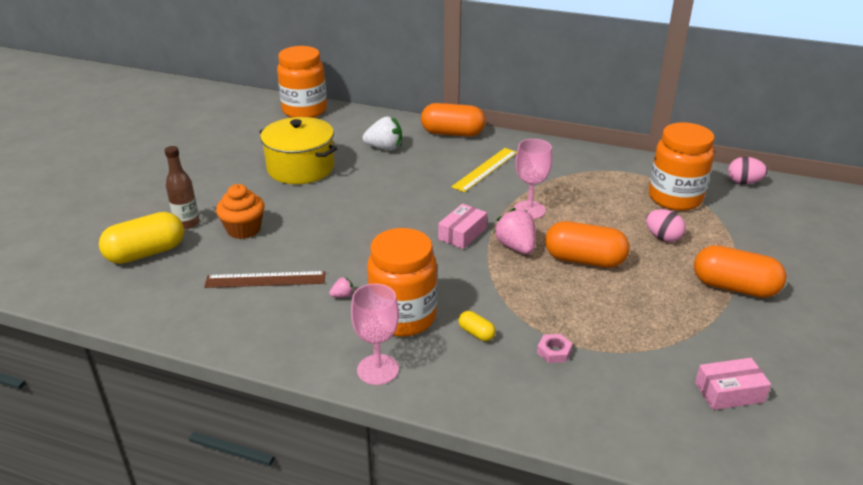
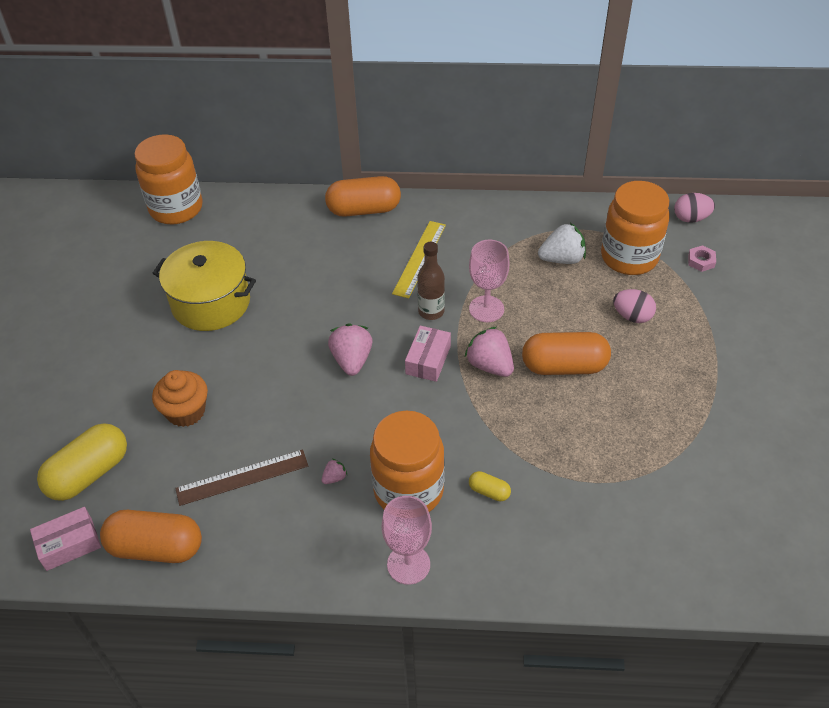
camera: 15 degrees left, 15 degrees up
brown bottle [164,146,200,229] -> brown bottle moved to [417,242,445,320]
white strawberry [362,116,402,150] -> white strawberry moved to [538,223,586,264]
pink nut [537,334,572,363] -> pink nut moved to [688,245,716,272]
orange capsule [694,245,786,298] -> orange capsule moved to [100,510,202,563]
pink box [695,358,771,410] -> pink box moved to [30,507,101,571]
none -> pink strawberry [328,323,373,376]

